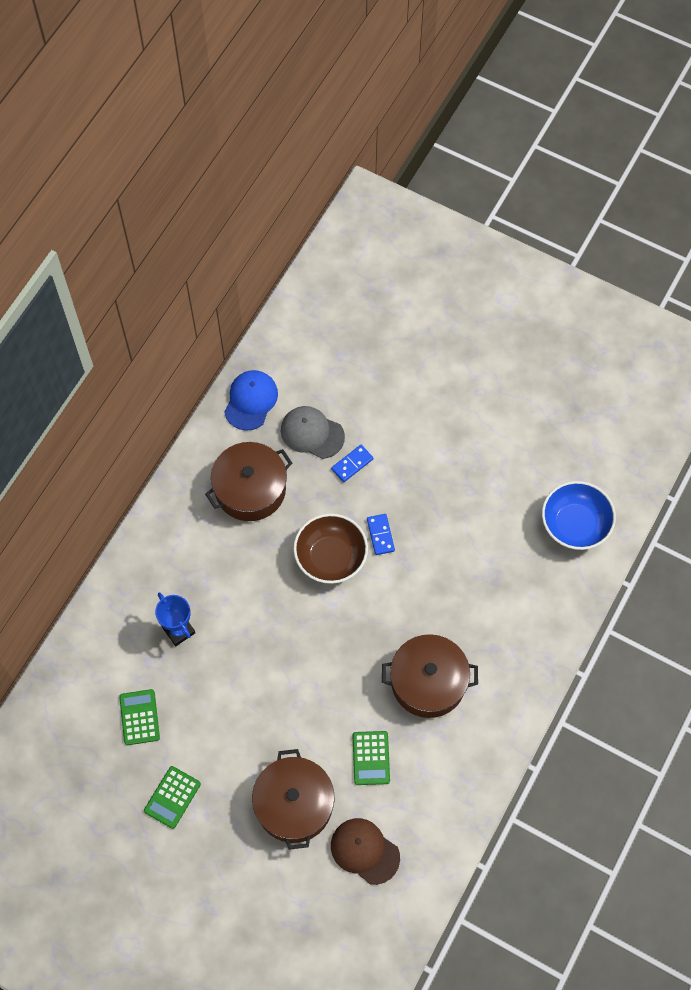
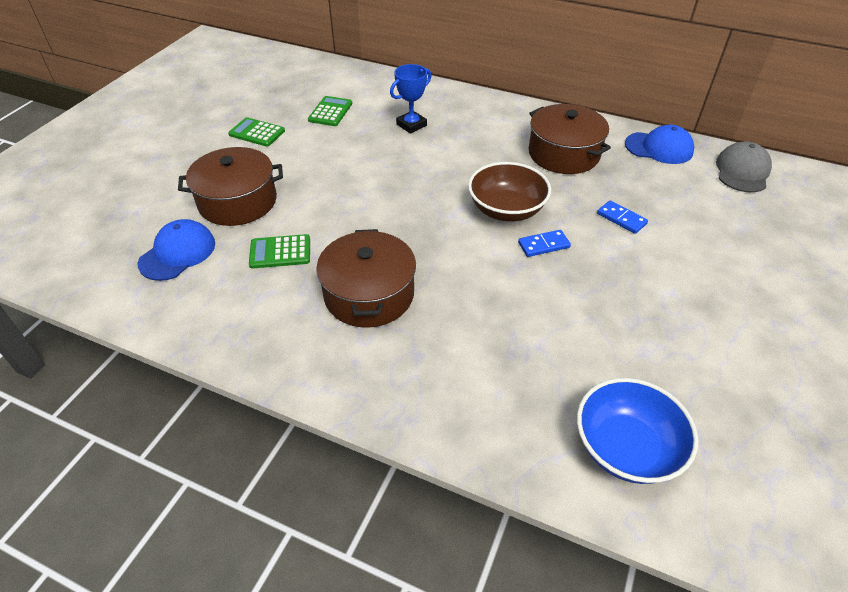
camera: 85 degrees right, 20 degrees down
green calculator [119,689,160,745] -> green calculator turned 60 degrees counterclockwise [308,96,352,126]
grey cap [281,406,345,459] -> grey cap moved to [716,142,772,192]
brown cap [331,818,400,885] -> blue cap [138,219,215,281]

